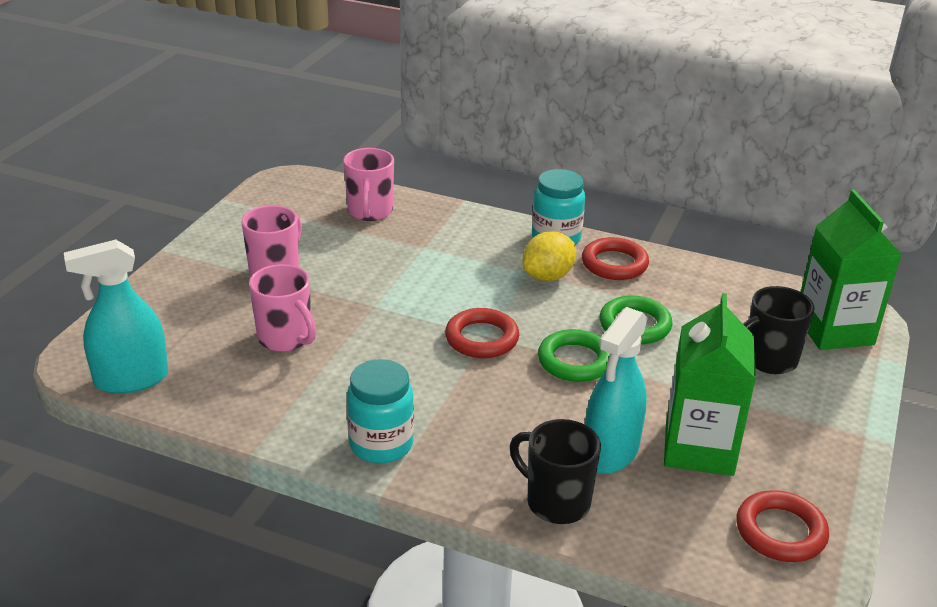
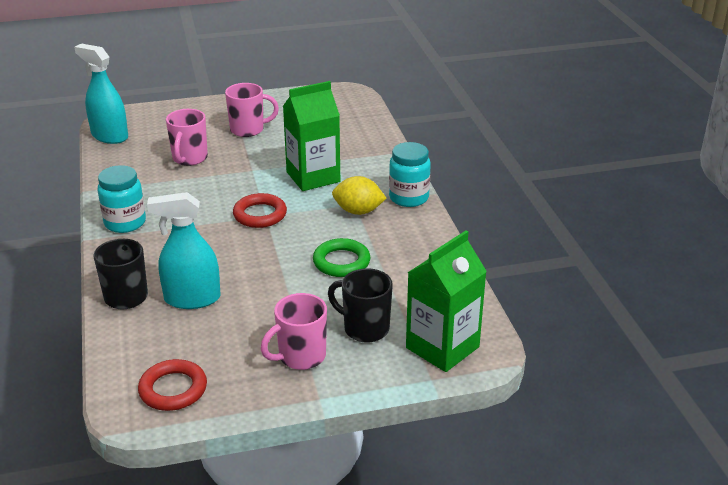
camera: 55 degrees right, 0 degrees up
pink mug [344,148,394,221] -> pink mug moved to [261,293,327,370]
green ring [538,329,610,382] -> none
red ring [582,237,649,280] -> none
green carton [664,293,756,476] -> green carton moved to [283,81,340,191]

